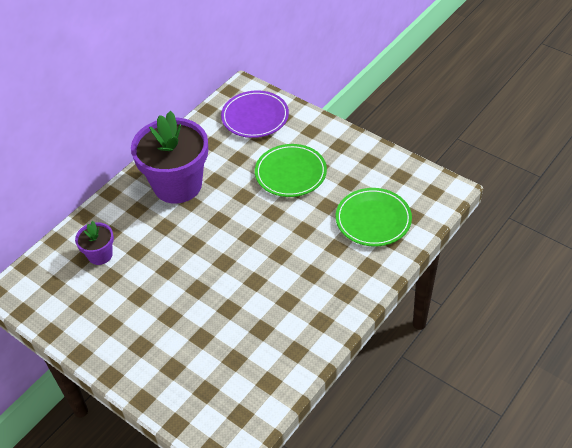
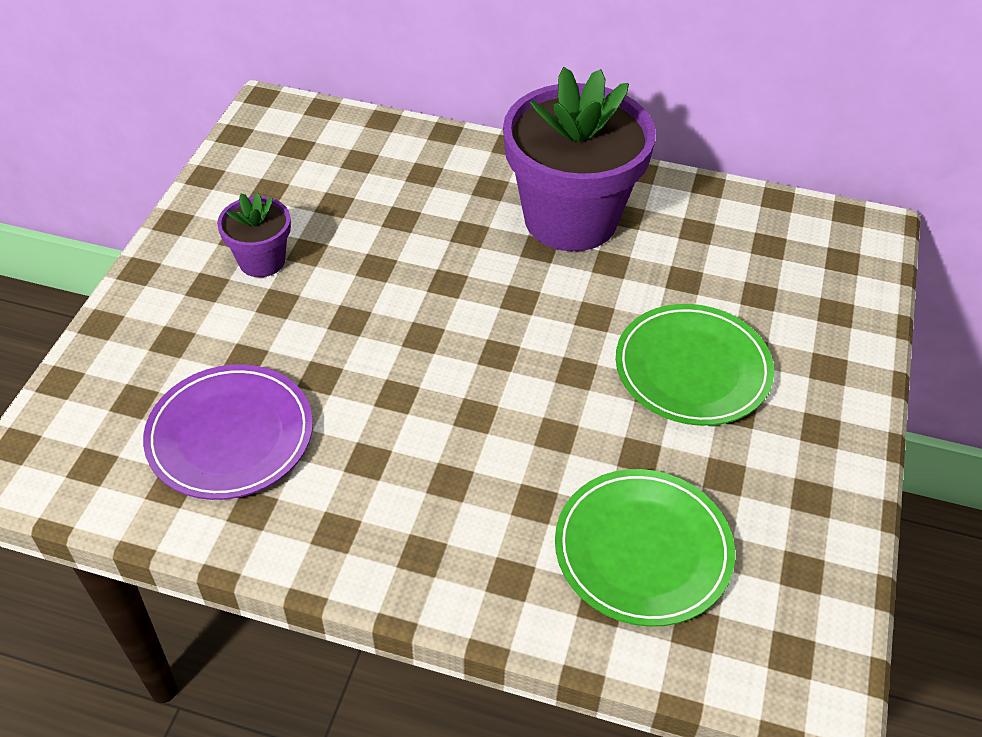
camera: 65 degrees right, 0 degrees up
purple flower pot [75,221,114,265] -> purple flower pot moved to [217,193,291,277]
purple plate [221,90,289,138] -> purple plate moved to [143,364,313,500]

